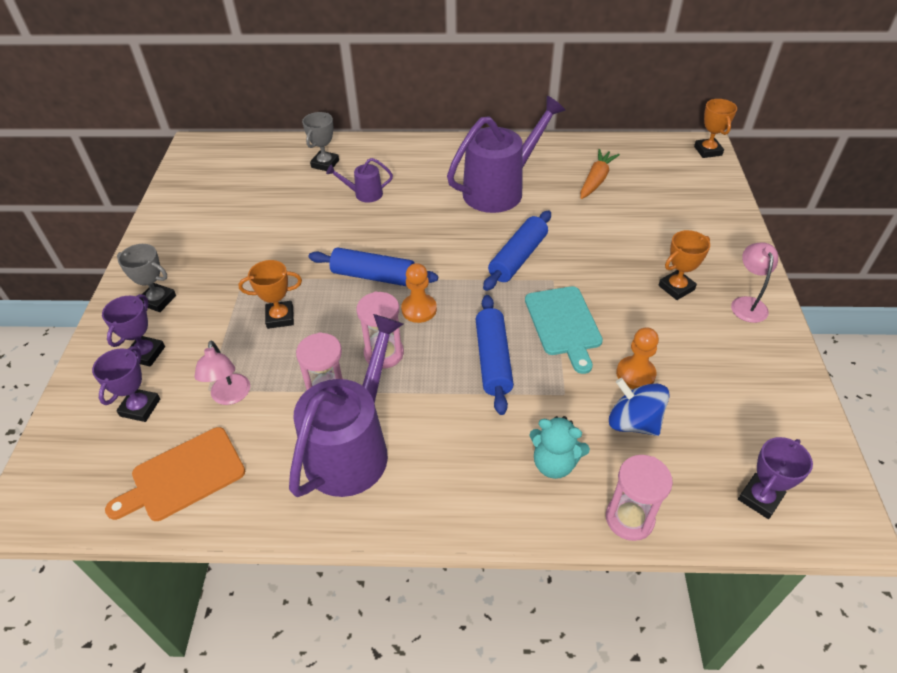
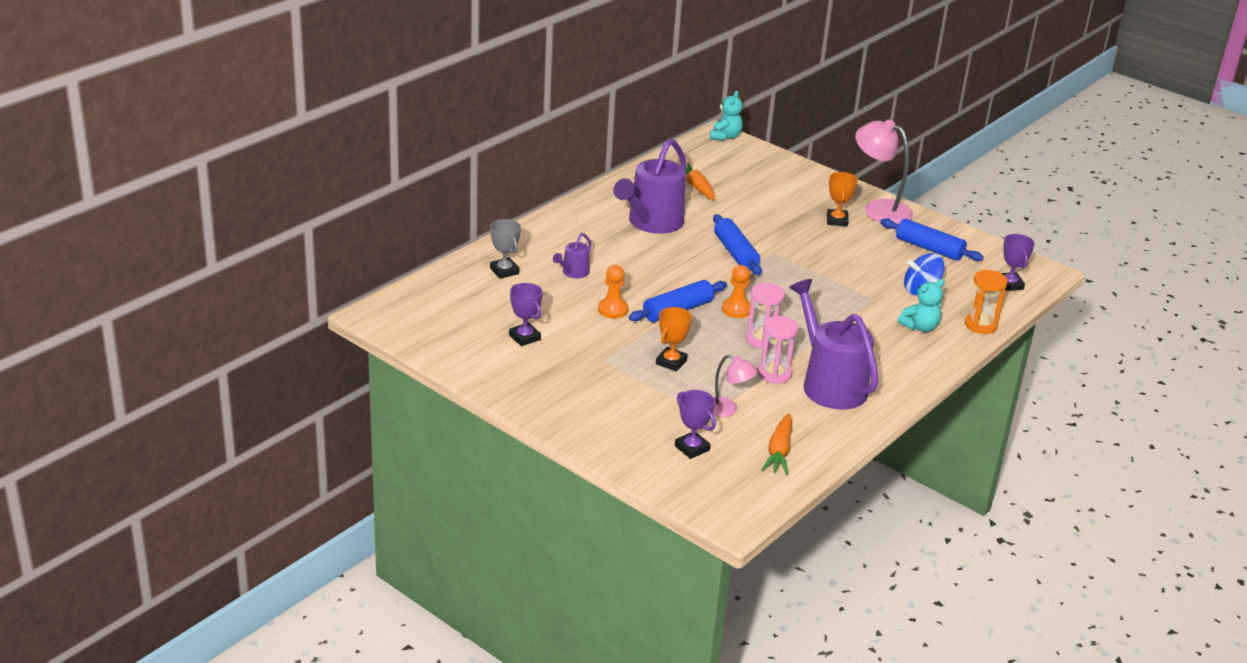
camera: 55 degrees left, 15 degrees down
purple trophy [102,294,165,367] -> purple trophy moved to [509,283,543,346]
orange cutting board [105,427,245,521] -> orange carrot [761,414,792,475]
grey trophy [117,244,176,312] -> none
purple watering can [447,96,565,213] -> purple watering can turned 150 degrees counterclockwise [613,138,687,234]
blue rolling pin [476,295,514,415] -> blue rolling pin moved to [880,218,984,261]
turquoise cutting board [525,286,603,374] -> none
pink hourglass [606,455,673,541] -> orange hourglass [965,270,1008,334]
orange pawn [616,327,659,389] -> orange pawn moved to [598,265,628,318]
orange trophy [694,99,737,158] -> turquoise teddy bear [710,91,743,141]
pink lamp [731,242,778,323] -> pink lamp [855,119,913,224], size x1.76

